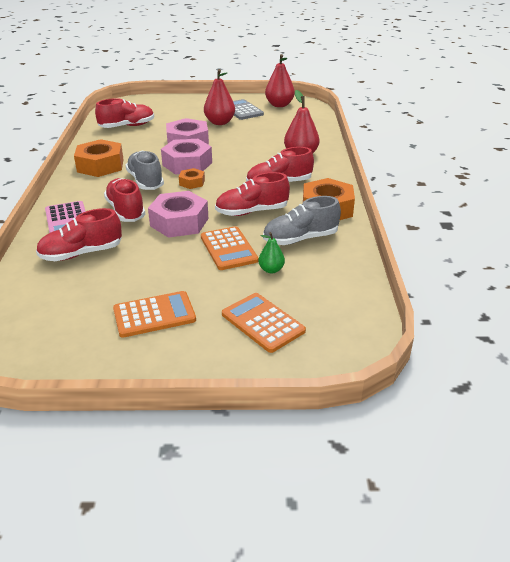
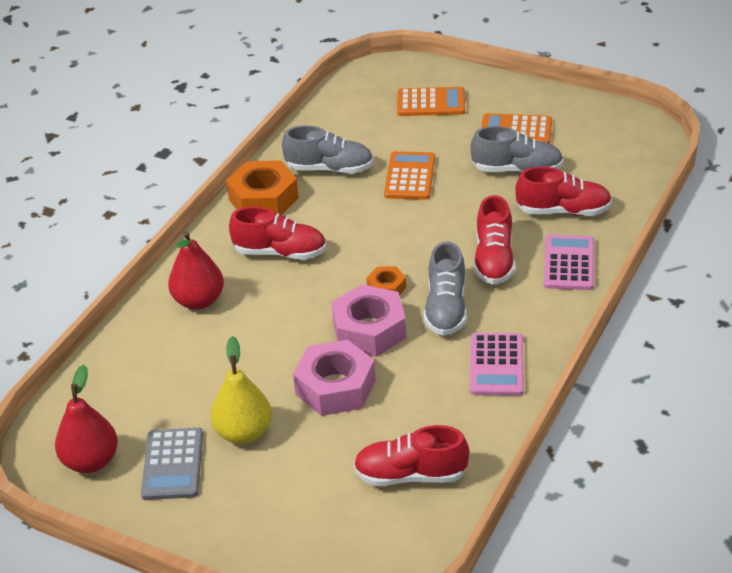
camera: 150 degrees left, 5 degrees up
orange nut [74,139,124,177] -> pink calculator [470,333,524,396]
pink nut [148,191,208,238] -> none
red pear [204,69,235,125] -> yellow pear [211,336,272,444]
red shoe [215,172,290,216] -> none
orange calculator [222,293,306,353] -> orange calculator turned 75 degrees counterclockwise [397,87,465,116]
green pear [258,232,285,273] -> none
none -> grey shoe [470,126,563,172]

